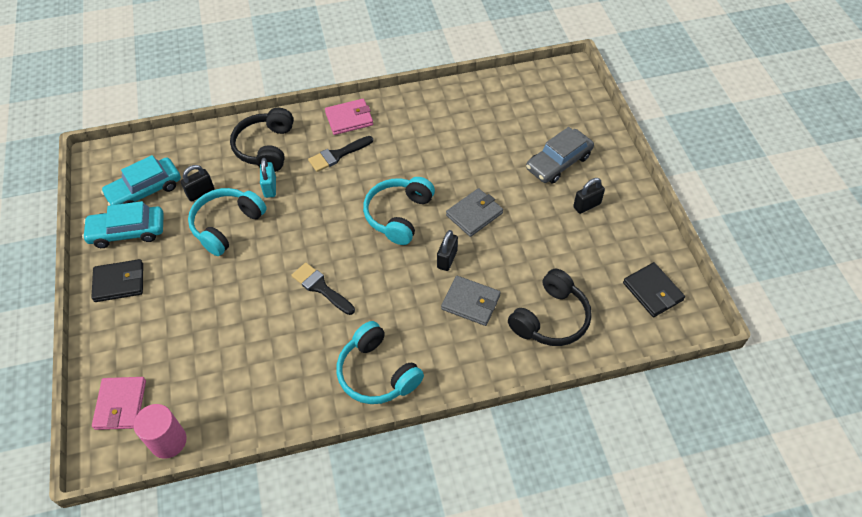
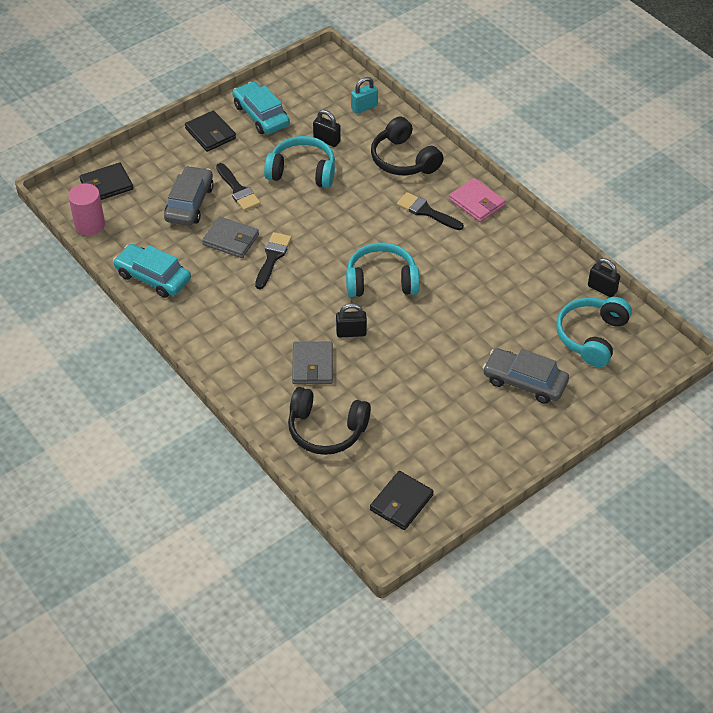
camera: 65 degrees right, 5 degrees down
pink wallet [92,377,146,430] -> black wallet [80,163,133,200]
turquoise car [101,155,181,206] -> turquoise car moved to [113,244,191,298]
black headphones [230,108,294,172] -> black headphones turned 105 degrees counterclockwise [371,116,444,175]
turquoise padlock [260,158,276,198] -> turquoise padlock moved to [351,77,378,114]
turquoise headphones [336,321,424,404] -> turquoise headphones moved to [556,297,632,367]
grey wallet [446,188,503,237] -> grey wallet moved to [202,216,259,258]
black padlock [573,178,605,214] -> black padlock moved to [588,258,620,297]
none -> grey car [164,166,214,226]
none -> black brush [216,163,261,211]

